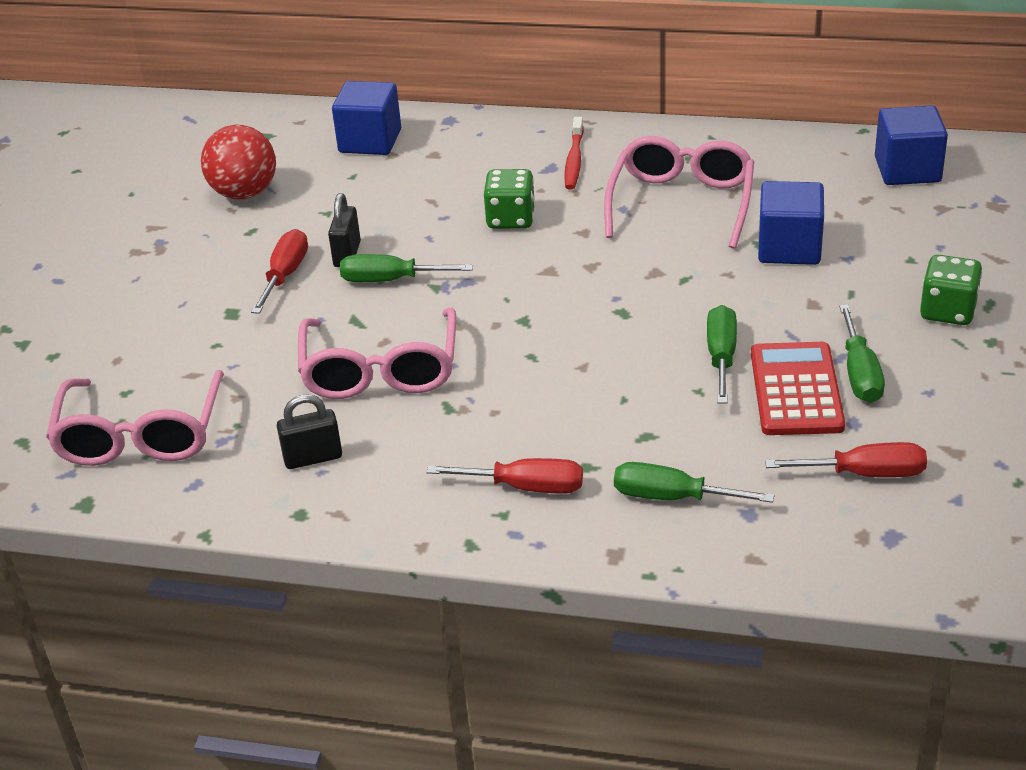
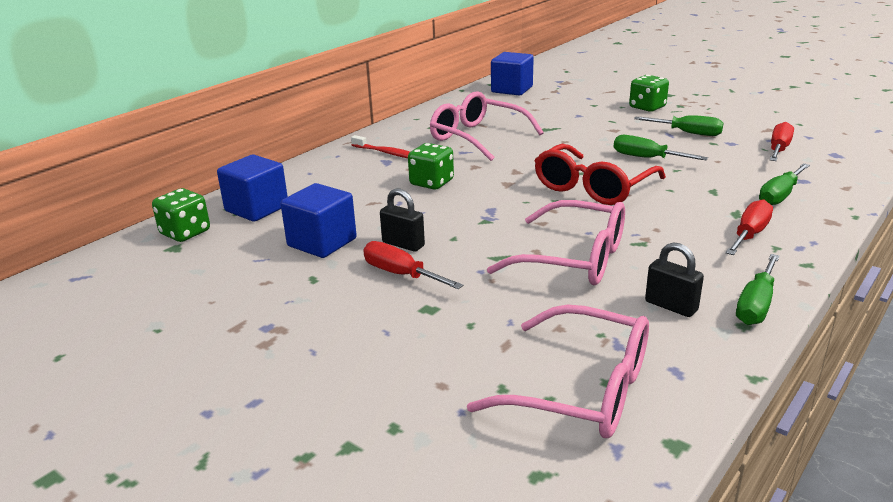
camera: 65 degrees left, 10 degrees down
red ball [201,125,276,199] -> none
black padlock [277,394,342,469] -> black padlock turned 60 degrees counterclockwise [645,242,704,317]
green screwdriver [340,254,473,282] -> green screwdriver moved to [736,254,780,325]
red calculator [751,342,845,435] -> none
blue cube [758,181,824,265] -> blue cube moved to [281,183,357,258]
none -> green dice [152,188,210,242]
none -> red glasses [534,144,666,205]

